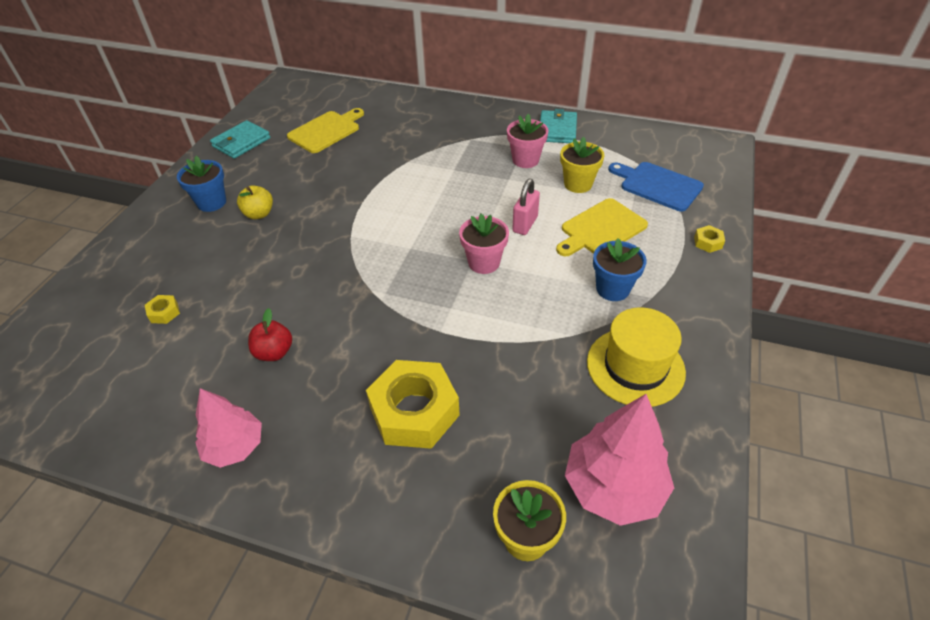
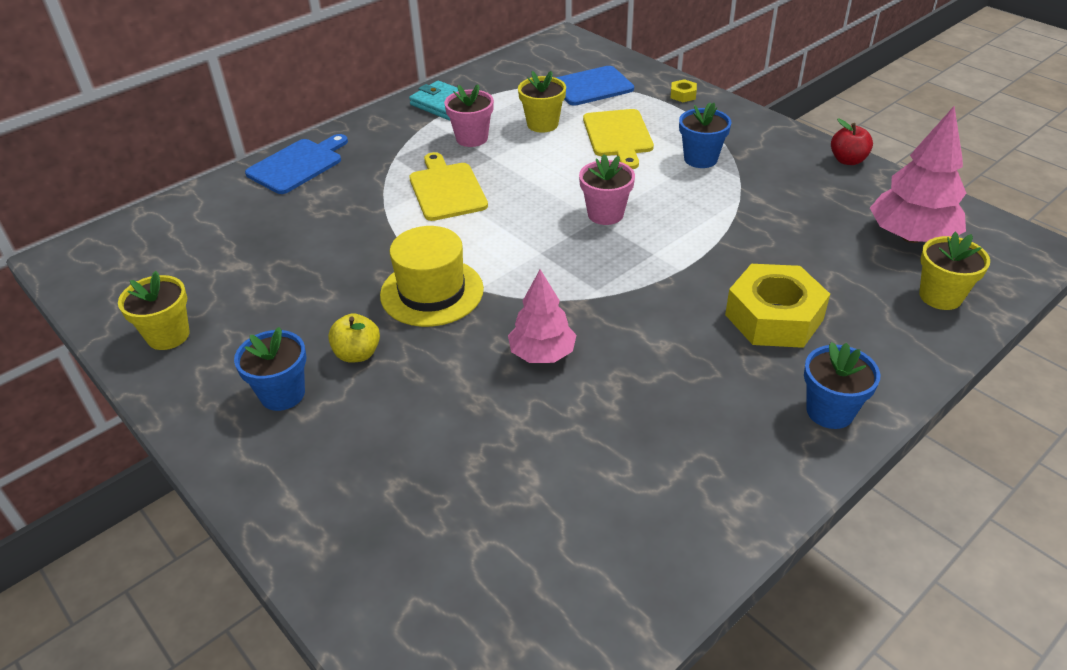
camera: 60 degrees left, 5 degrees down
yellow nut [145,295,180,324] -> none
pink tree [195,388,262,468] -> pink tree moved to [508,269,576,363]
turquoise wallet [210,120,271,159] -> yellow flower pot [118,271,190,350]
red apple [248,308,292,361] -> red apple moved to [831,119,873,165]
yellow cutting board [287,108,364,153] -> yellow cutting board moved to [409,152,488,221]
pink padlock [512,179,540,235] -> none
yellow hat [587,307,686,407] -> yellow hat moved to [380,226,484,327]
none -> blue cutting board [245,134,348,194]
none -> blue flower pot [804,342,880,429]

